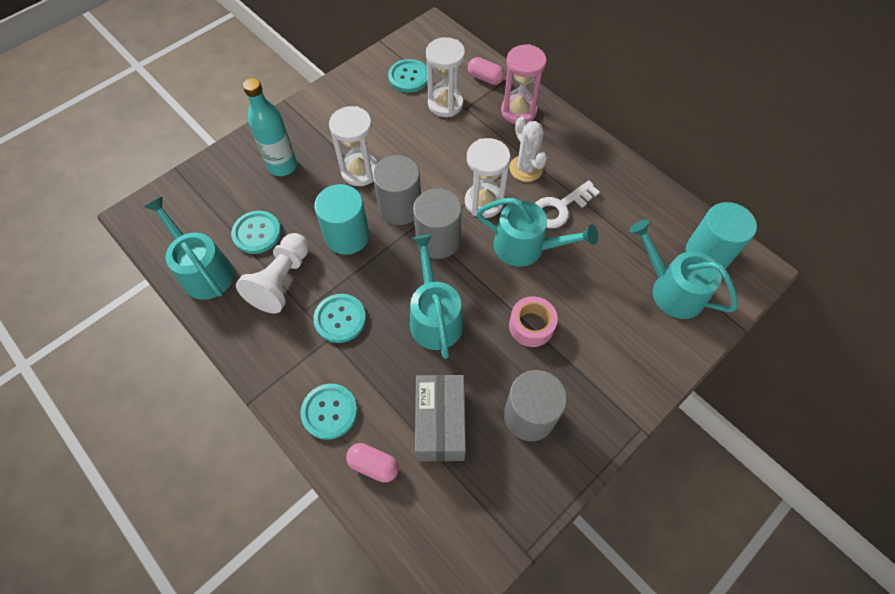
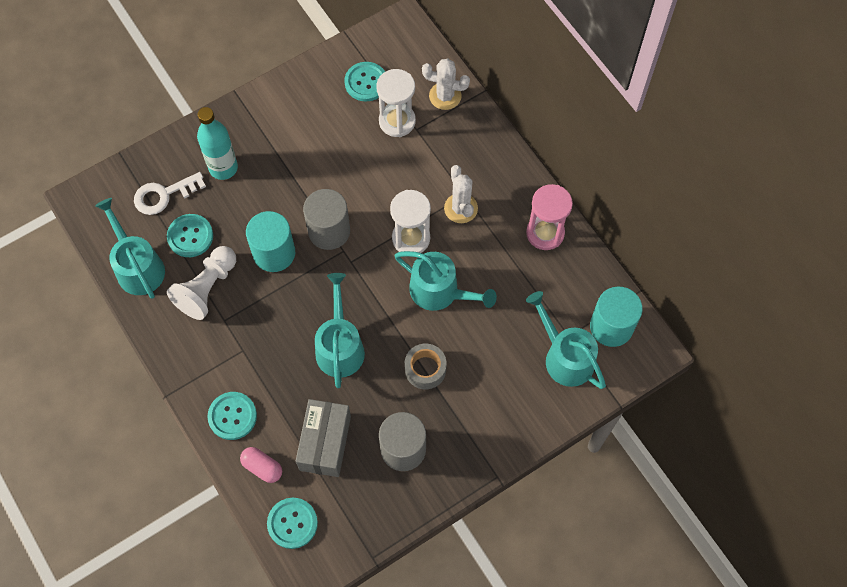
camera: 10 degrees right, 5 degrees up
turquoise button [313,294,366,343] -> turquoise button moved to [267,498,318,549]
white hourglass [329,106,378,186] -> none
grey cylinder [413,188,462,259] -> none
pink capsule [468,57,504,85] -> white cactus [422,58,470,110]
pink hourglass [501,44,546,124] -> pink hourglass moved to [526,184,573,250]
pink tape [509,296,558,347] -> grey tape [405,344,447,389]
white key [535,180,600,228] -> white key moved to [134,172,206,215]

